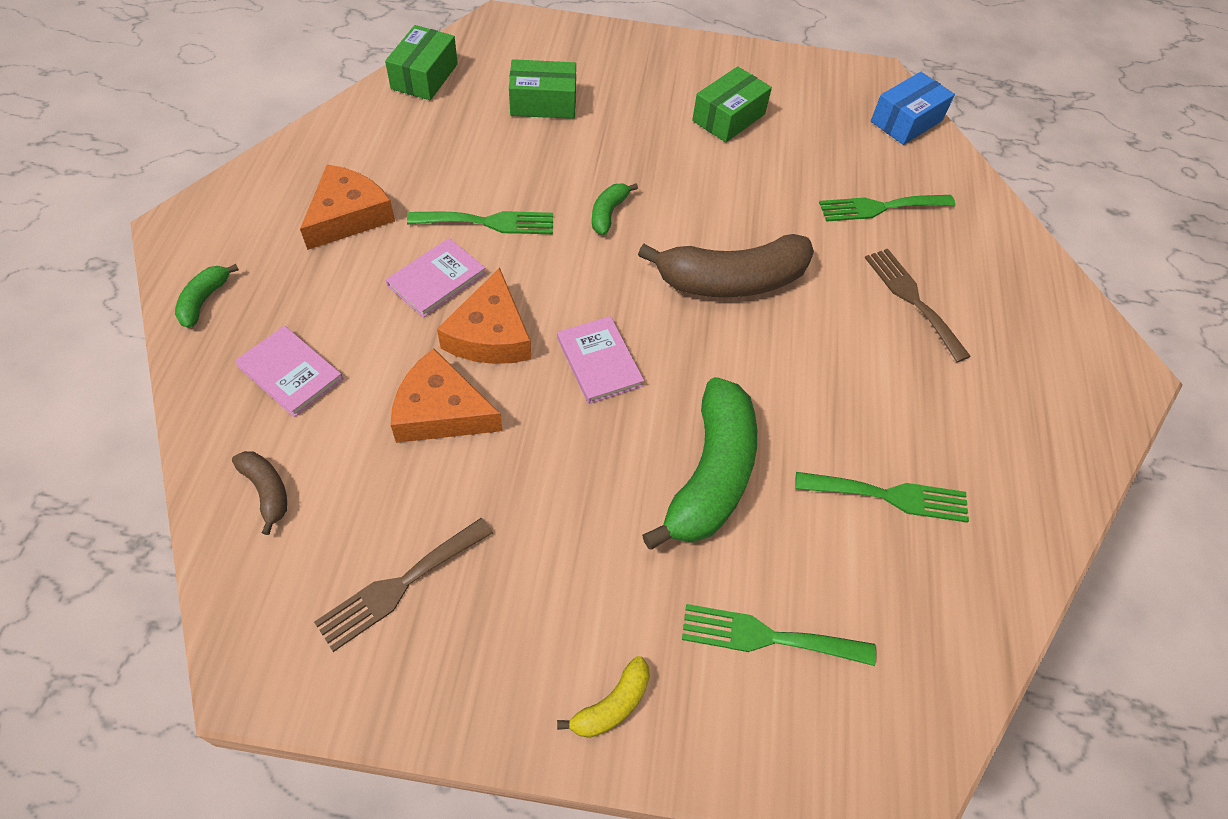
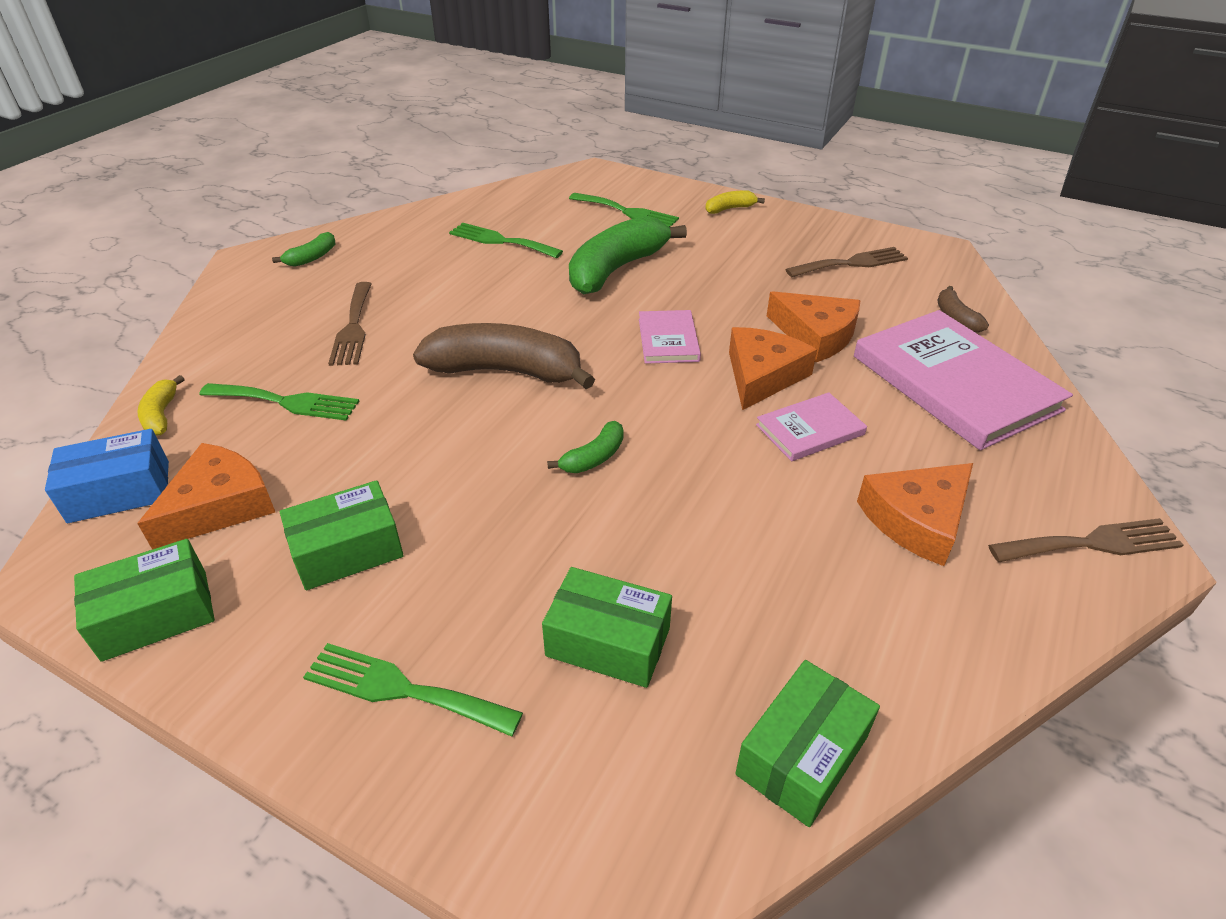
camera: 155 degrees left, 15 degrees down
green banana [175,264,239,328] -> green banana moved to [272,232,335,267]
pink book [235,326,343,417] -> pink book [854,310,1073,450], size x2.03
green fork [407,211,553,234] -> green fork moved to [303,643,523,737]
none -> green box [74,539,215,662]
none -> orange cheese [137,443,275,550]
none -> yellow banana [138,375,185,436]
none -> brown fork [988,518,1183,562]

